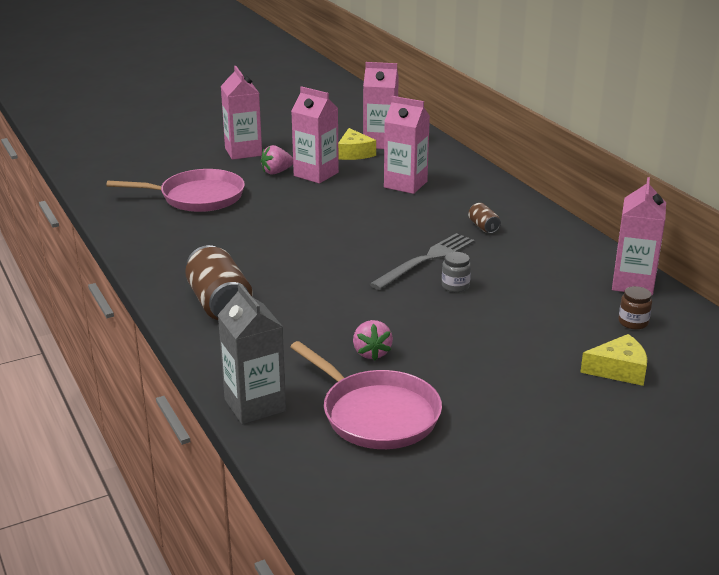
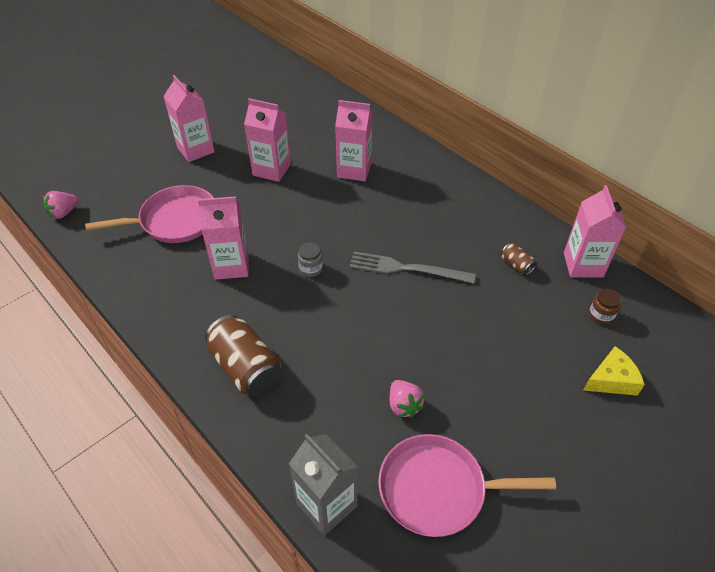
camera: 15 degrees left, 20 degrees up
pink strawberry [261,145,293,175] -> pink strawberry moved to [43,191,79,219]
pink pan [290,341,442,449] -> pink pan turned 150 degrees clockwise [378,434,556,537]
yellow cheese [338,128,376,160] -> none
pink carton [363,62,399,149] -> pink carton moved to [198,196,249,280]
grey fork [370,233,475,290] -> grey fork turned 105 degrees counterclockwise [349,251,476,283]
grey jar [442,252,471,292] -> grey jar moved to [298,243,323,277]
brown can [468,203,501,233] -> brown can moved to [501,243,537,275]

